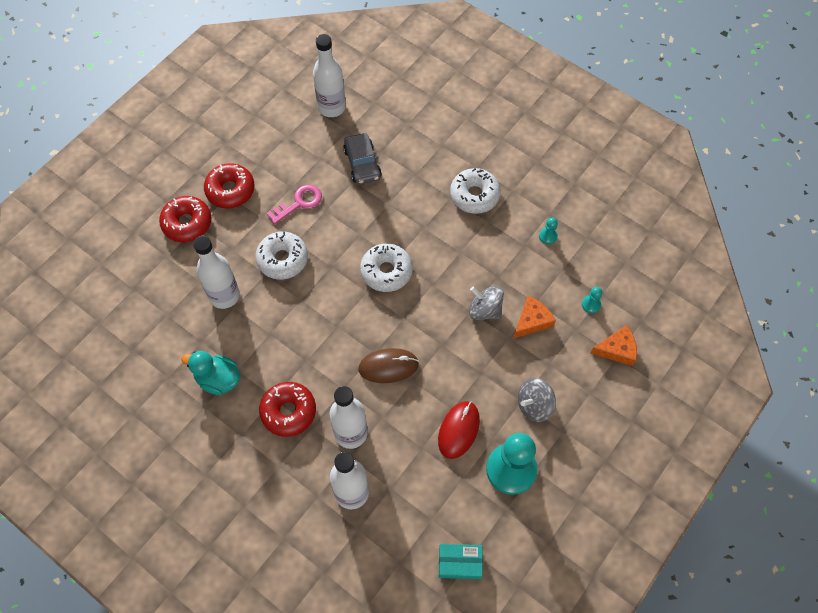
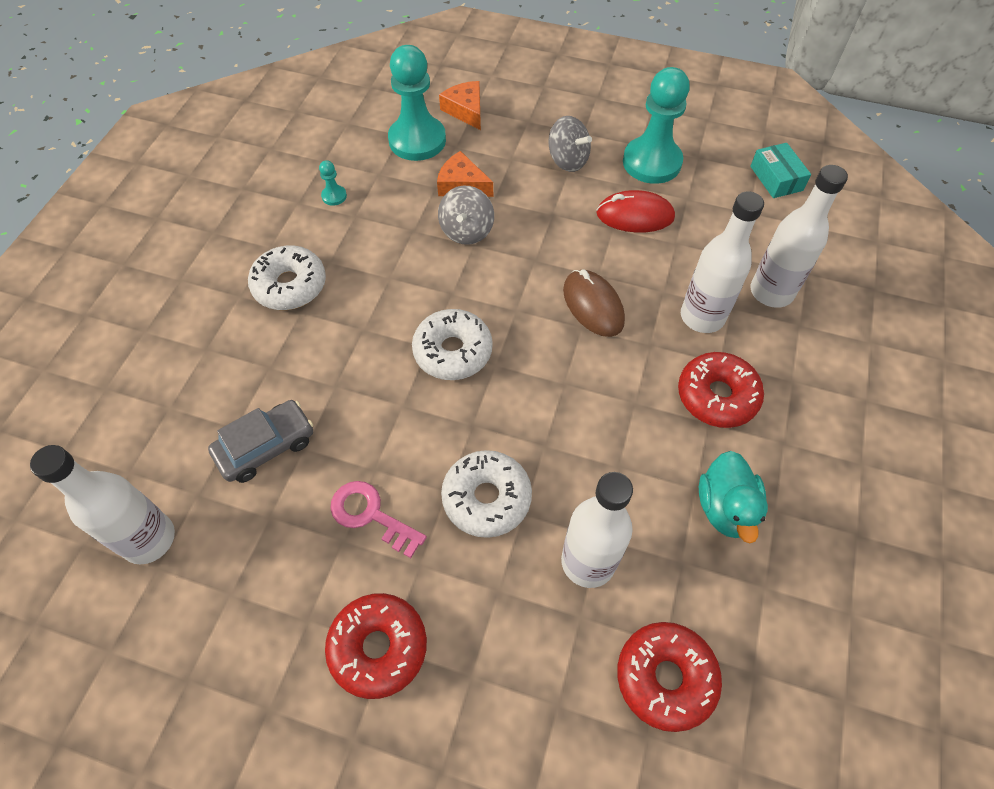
camera: 110 degrees left, 5 degrees down
red donut [159,196,211,242] -> red donut moved to [617,622,722,732]
turquoise pawn [582,287,602,313] -> turquoise pawn [388,45,446,161], size x2.44

